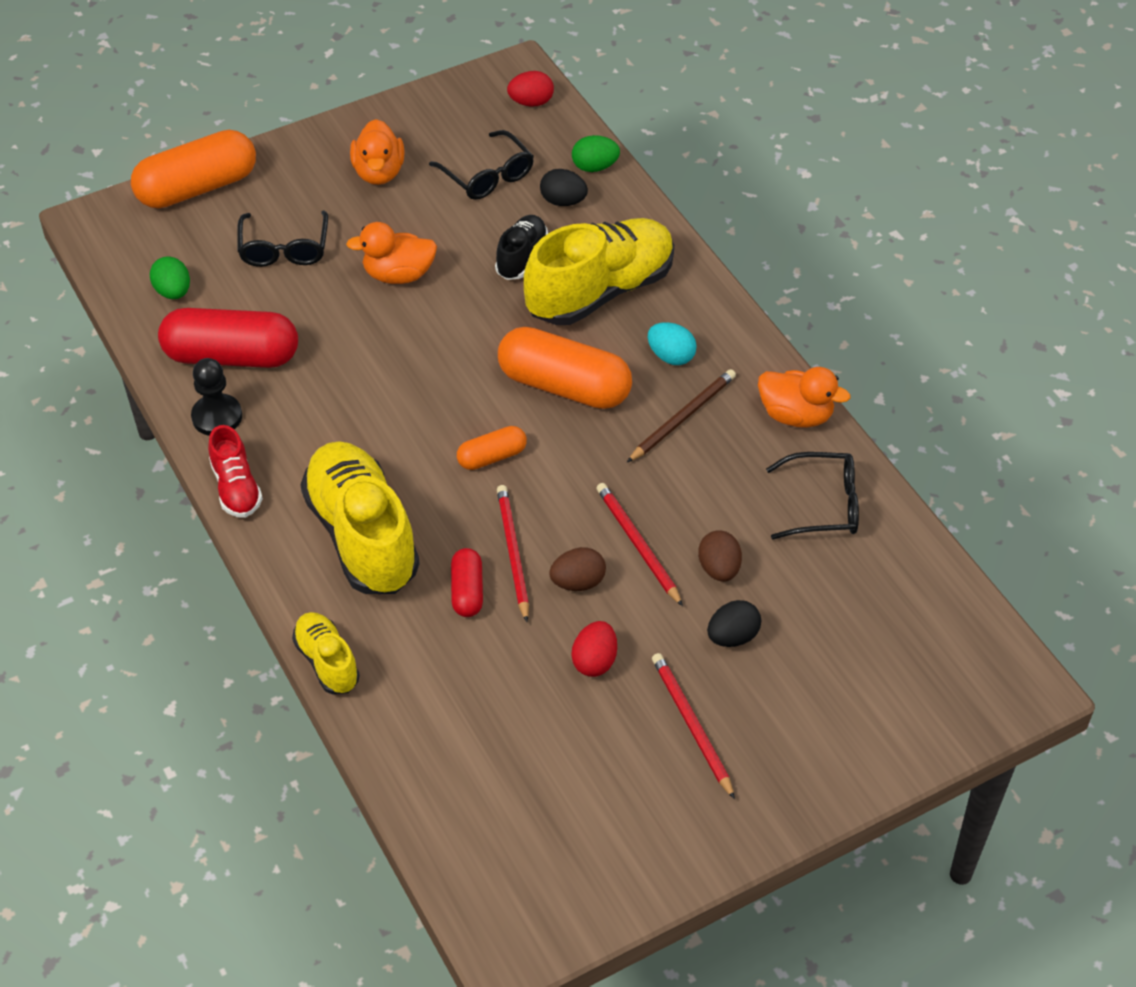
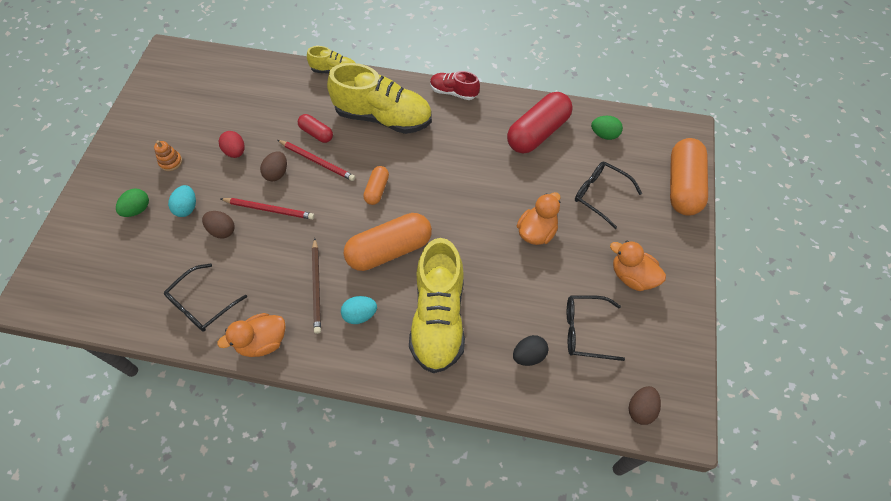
camera: 130 degrees right, 10 degrees up
black pawn [191,358,242,436] -> none
black shoe [495,215,548,280] -> none
red egg [507,71,554,107] -> brown egg [629,386,661,425]
green egg [572,135,620,172] -> green egg moved to [116,188,149,217]
red pencil [652,653,735,799] -> orange stacking toy [154,140,182,171]
black egg [707,600,761,647] -> turquoise egg [168,185,196,217]

